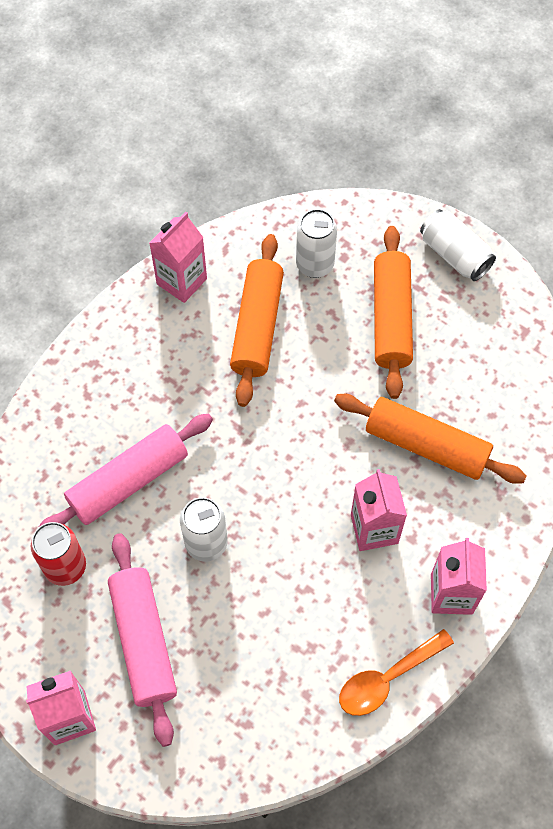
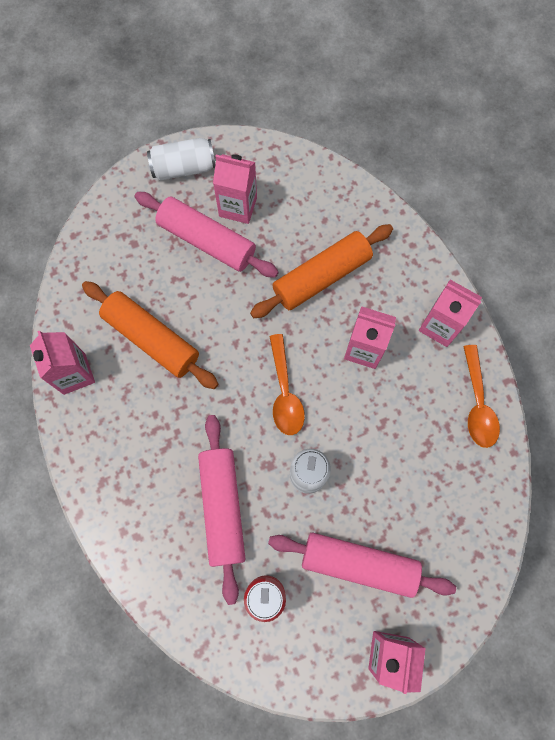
camera: 60 degrees left, 10 degrees up
white can [296,209,337,278] -> none
orange rolling pin [374,226,413,399] -> pink rolling pin [135,192,279,278]
none -> pink carton [213,154,257,224]
none -> orange spoon [269,334,305,435]

